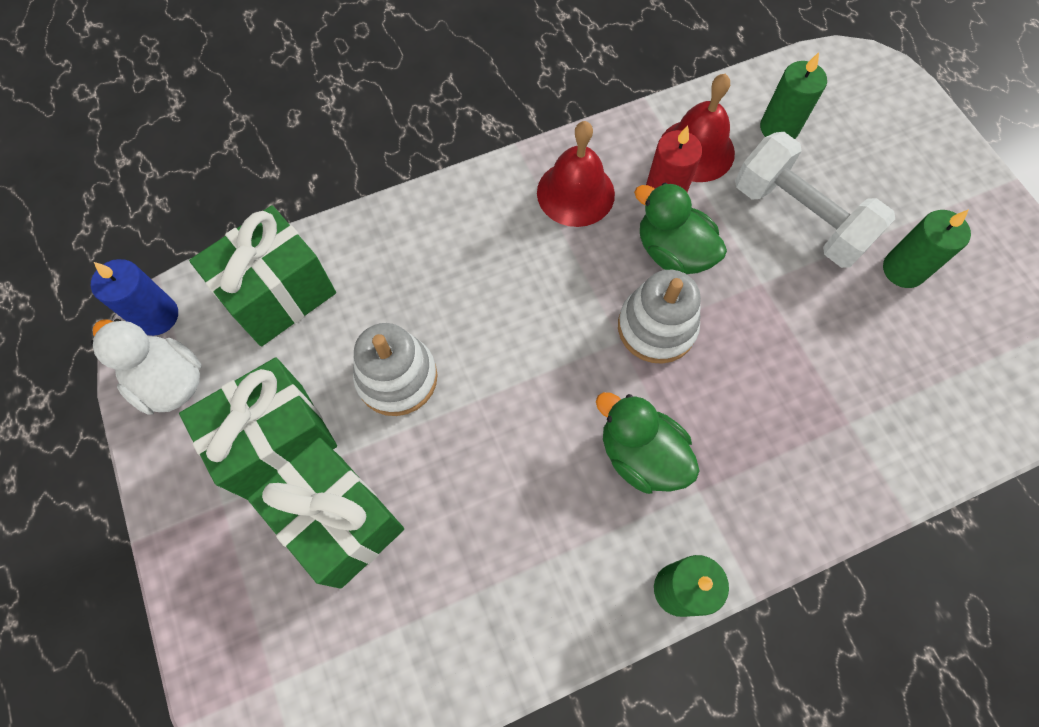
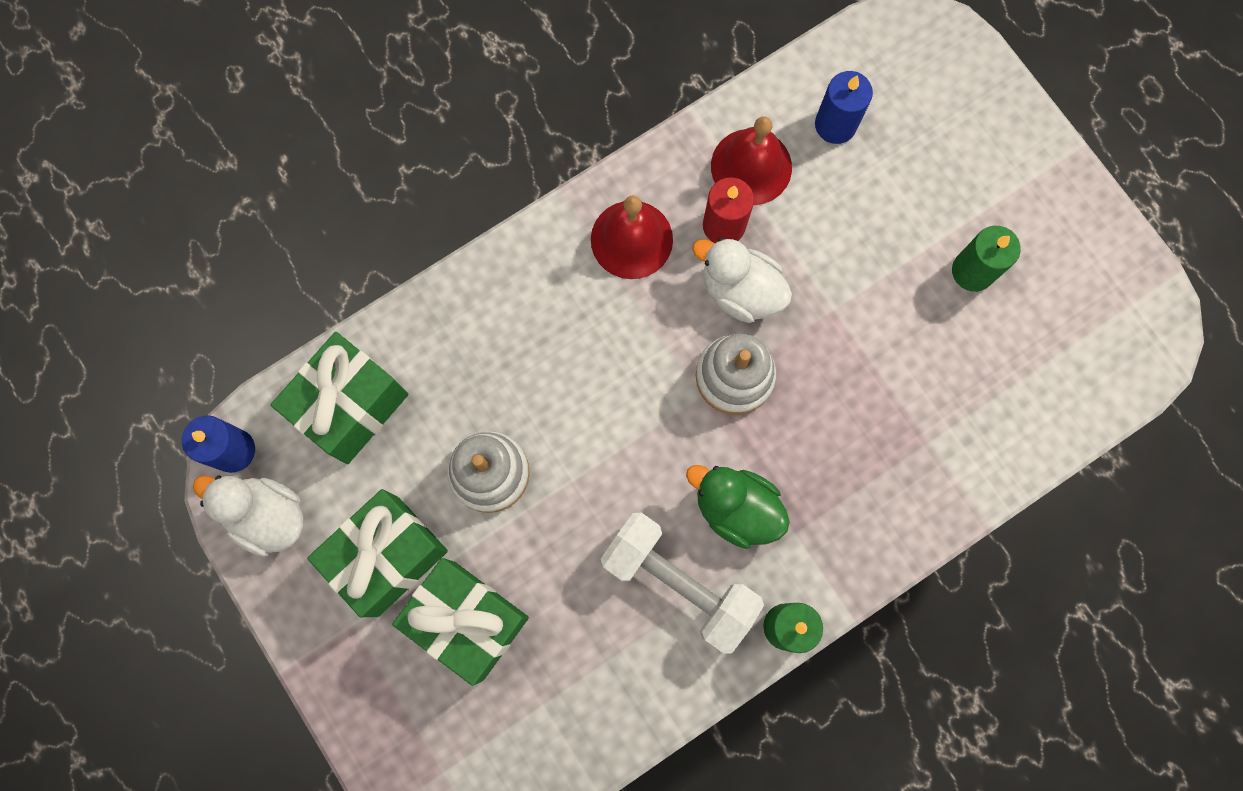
camera: 10 degrees left, 10 degrees up
green duck [634,183,727,274] -> white duck [692,238,792,323]
white dumbbell [735,132,895,268] -> white dumbbell moved to [601,513,764,654]
green candle [760,52,827,139] -> blue candle [815,71,873,144]

